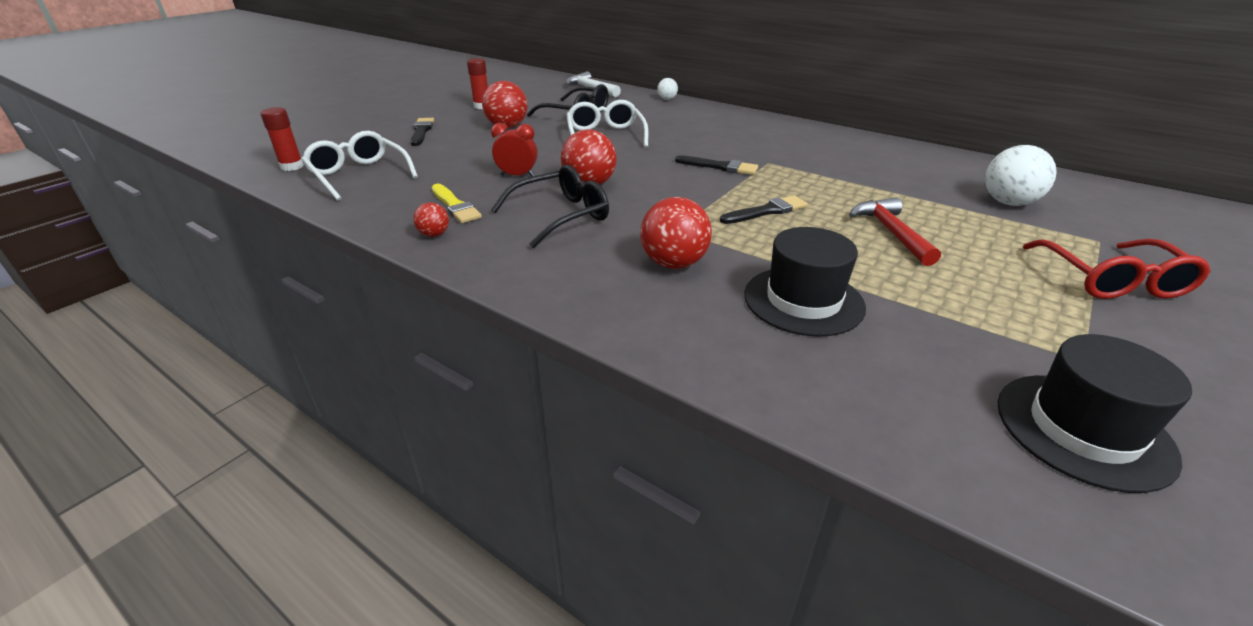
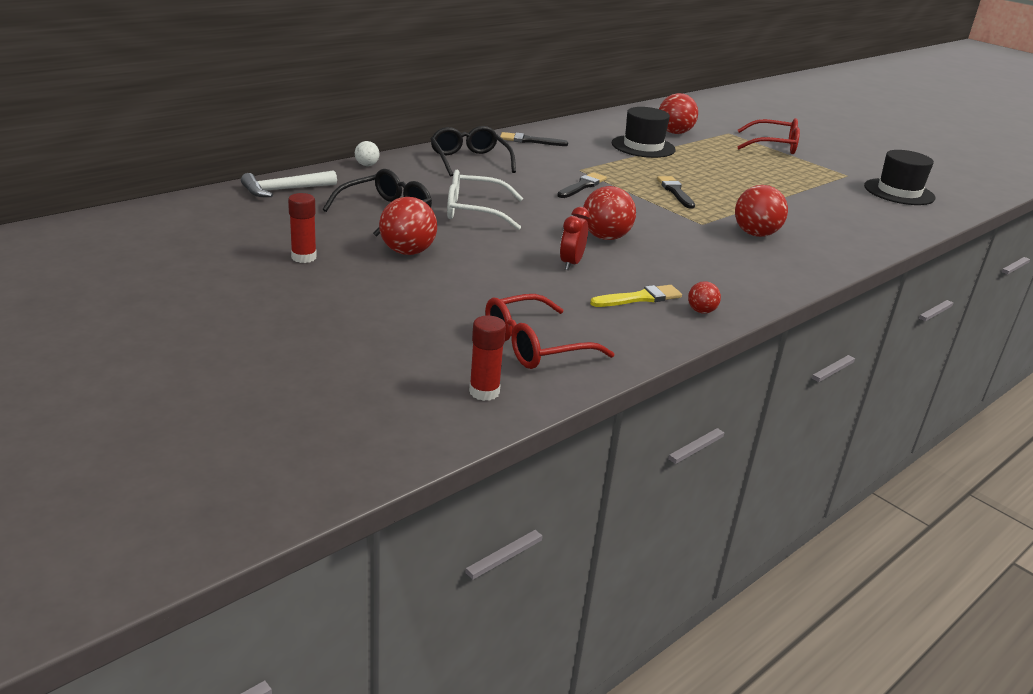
camera: 80 degrees left, 5 degrees down
white glasses [301,131,418,201] -> red glasses [485,294,615,369]
black brush [410,118,434,146] -> black brush moved to [500,132,568,146]
black glasses [491,164,609,248] -> black glasses moved to [431,126,516,177]
black hat [744,227,866,337] -> black hat moved to [612,107,676,158]
red hammer [849,197,941,266] -> none
white ball [985,145,1057,206] -> red ball [659,93,698,134]

